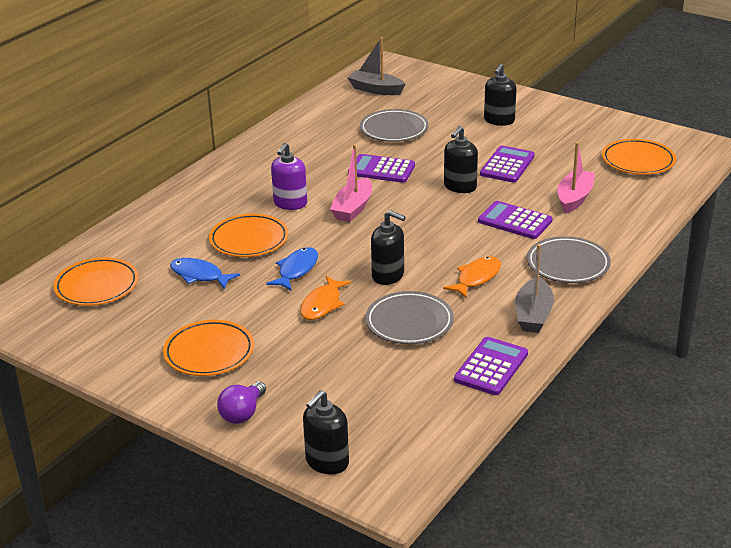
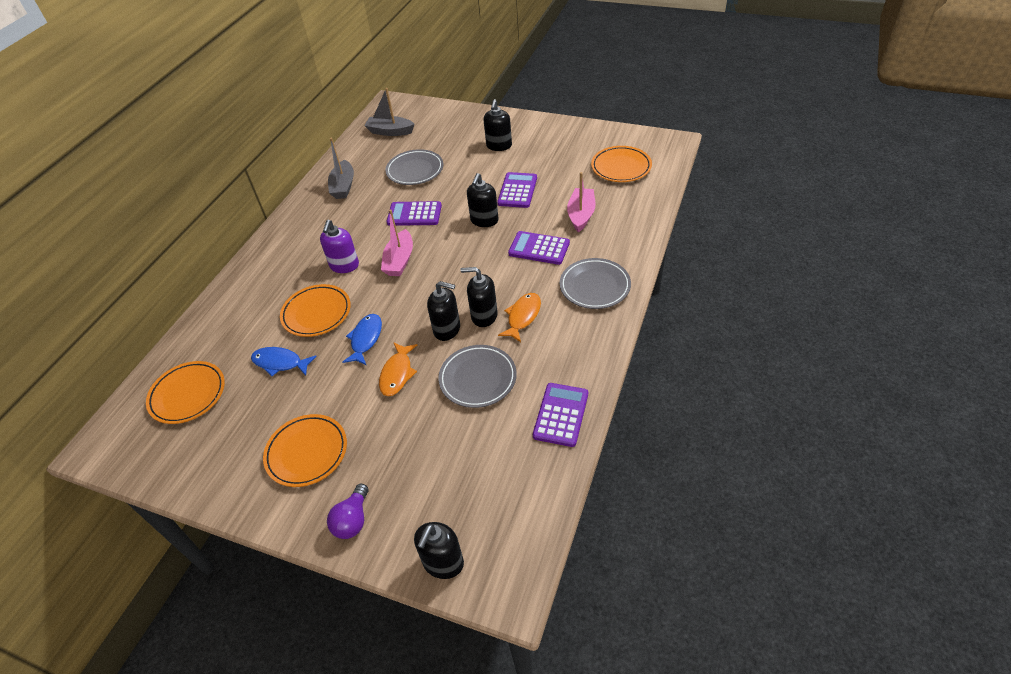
camera: 10 degrees left, 15 degrees up
grey boat [515,244,554,333] -> grey boat moved to [328,137,354,199]
none -> black soap dispenser [461,267,498,327]

